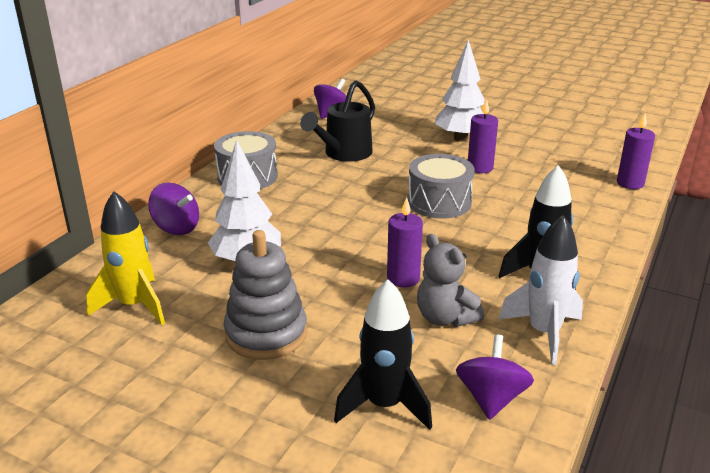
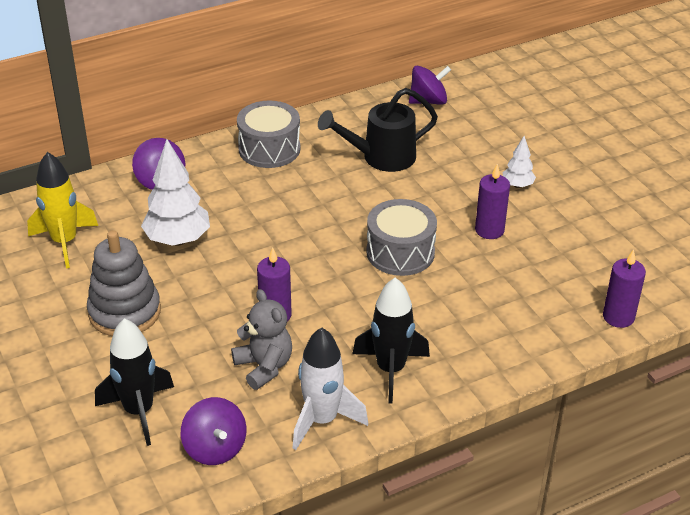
camera: 35 degrees right, 10 degrees up
grey teddy bear [417,234,484,327] -> grey teddy bear turned 150 degrees clockwise [231,289,292,390]
white tree [435,40,484,142] -> white tree [503,136,536,188], size x0.52
purple spinning top [456,334,534,420] -> purple spinning top turned 105 degrees clockwise [181,397,247,465]

